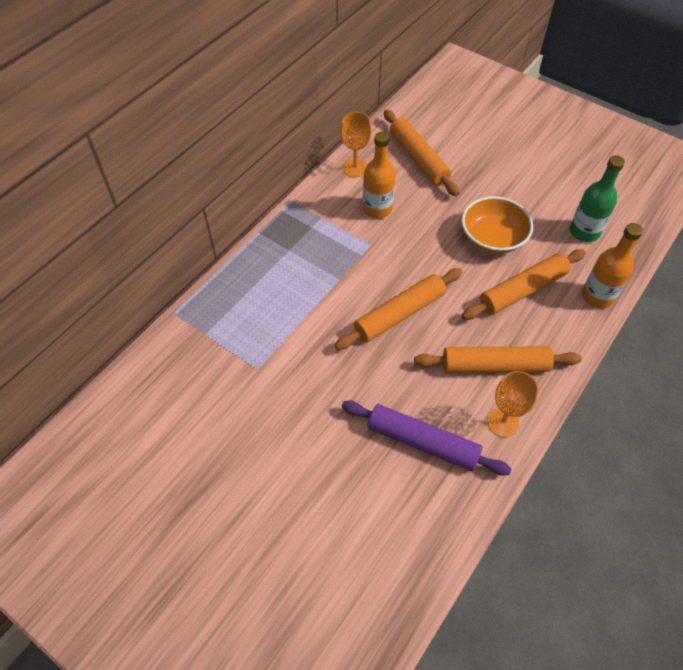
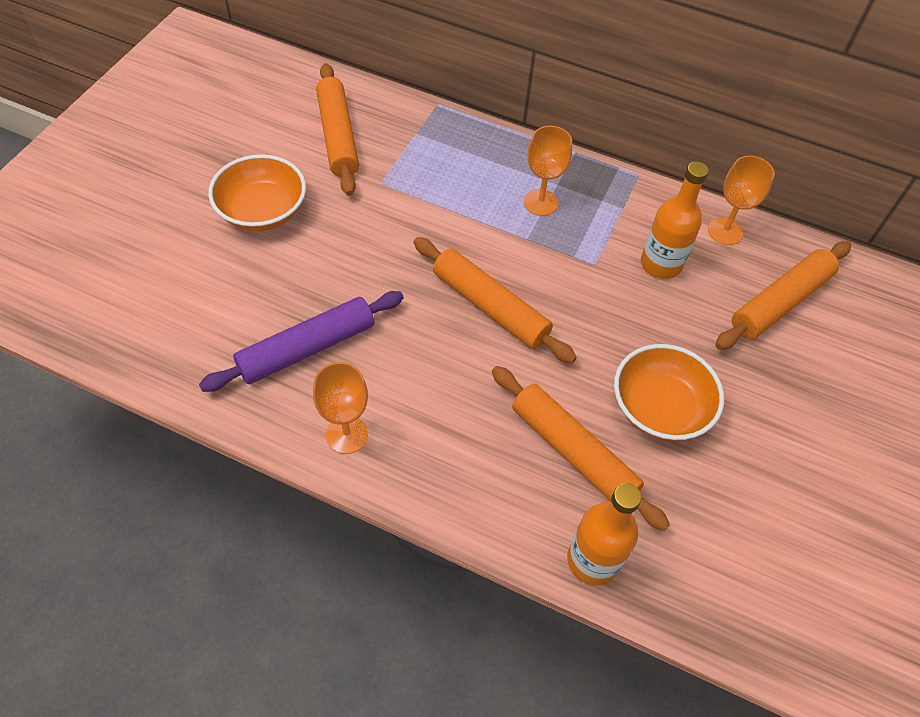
camera: 75 degrees right, 0 degrees up
purple rolling pin [342,401,512,476] -> purple rolling pin turned 45 degrees clockwise [199,291,404,392]
orange rolling pin [414,346,582,373] -> orange rolling pin moved to [316,63,359,196]
green bottle [570,155,625,242] -> none
none -> orange bowl [208,154,306,231]
none -> orange goblet [524,126,572,216]

